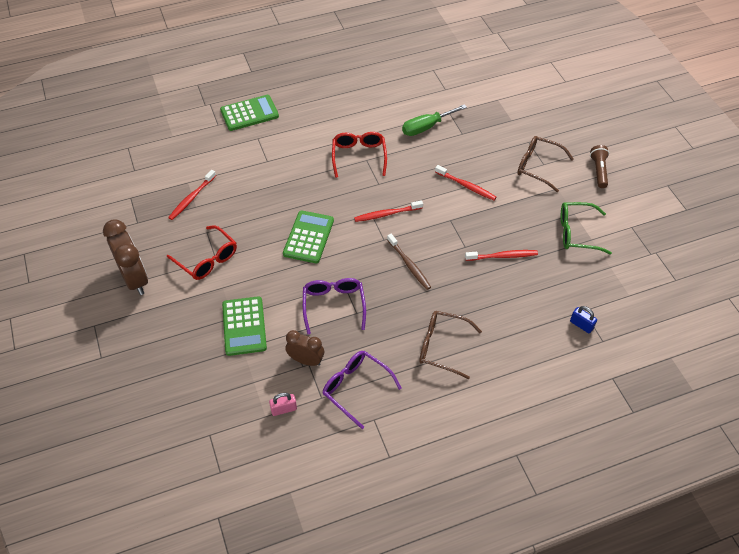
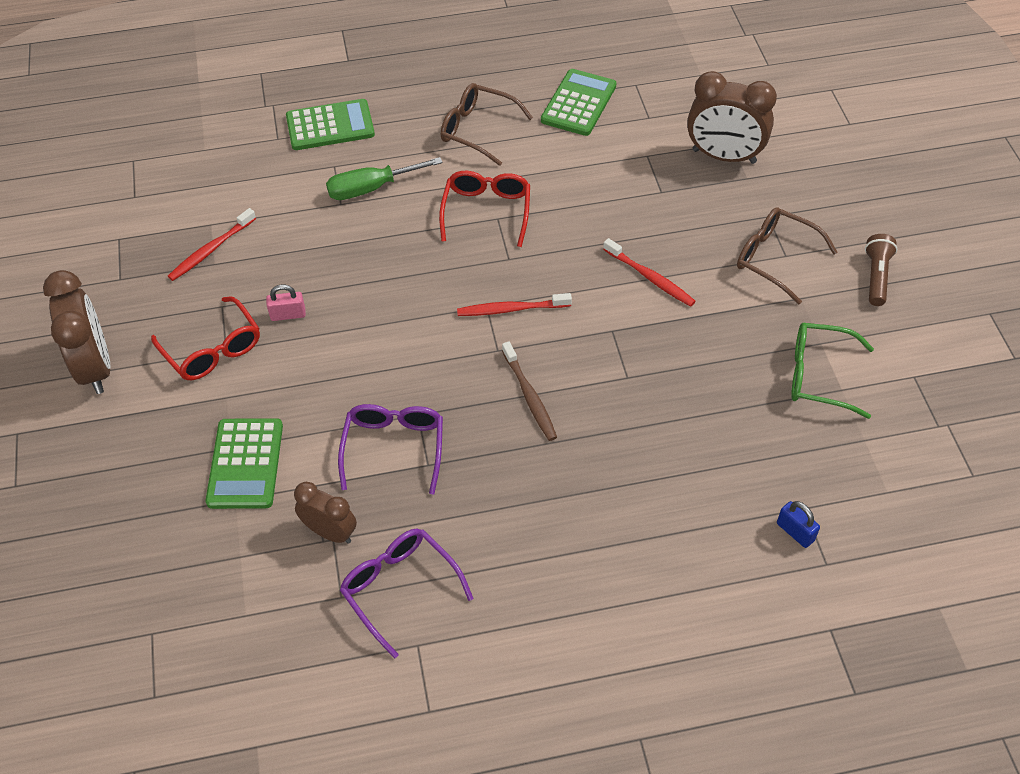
camera: 10 degrees right, 0 degrees up
pink padlock [269,393,297,416] -> pink padlock moved to [266,285,306,321]
green calculator [283,210,334,263] -> green calculator moved to [541,69,616,136]
green screwdriver [402,104,467,136] -> green screwdriver moved to [326,157,442,200]
brown glasses [419,311,482,380] -> brown glasses moved to [441,83,533,166]
red toothbrush [465,250,538,261] -> none
none -> brown clock [687,71,777,164]

